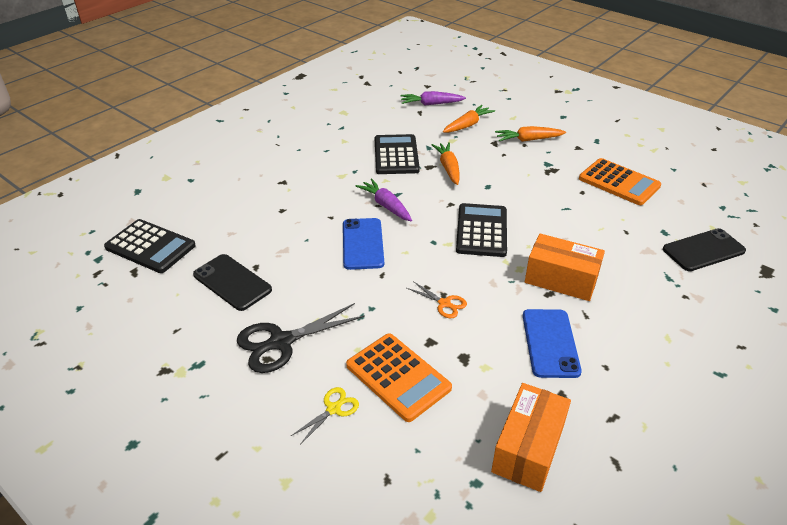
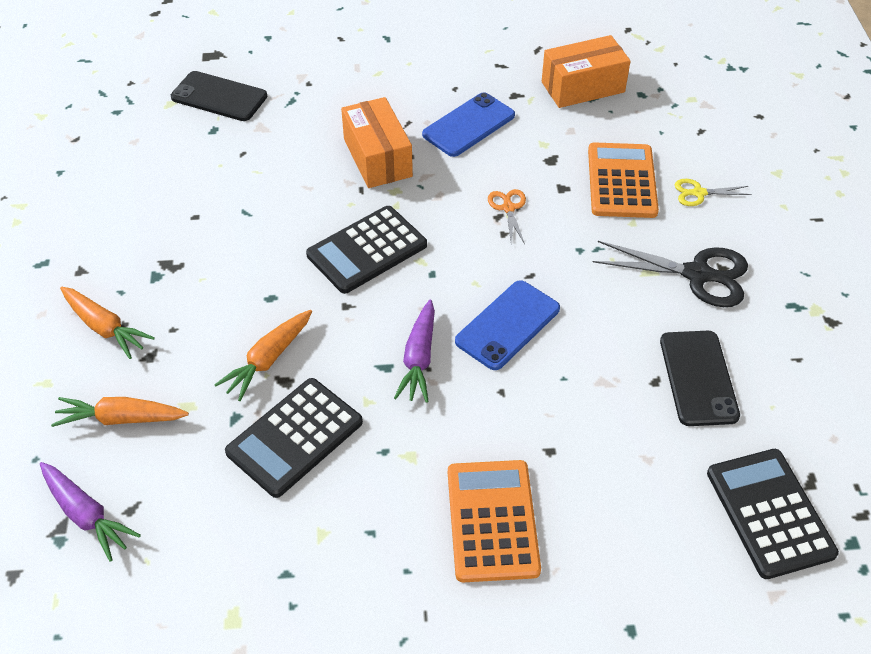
camera: 135 degrees left, 10 degrees up
orange calculator [579,158,661,205] -> orange calculator moved to [448,460,541,582]

